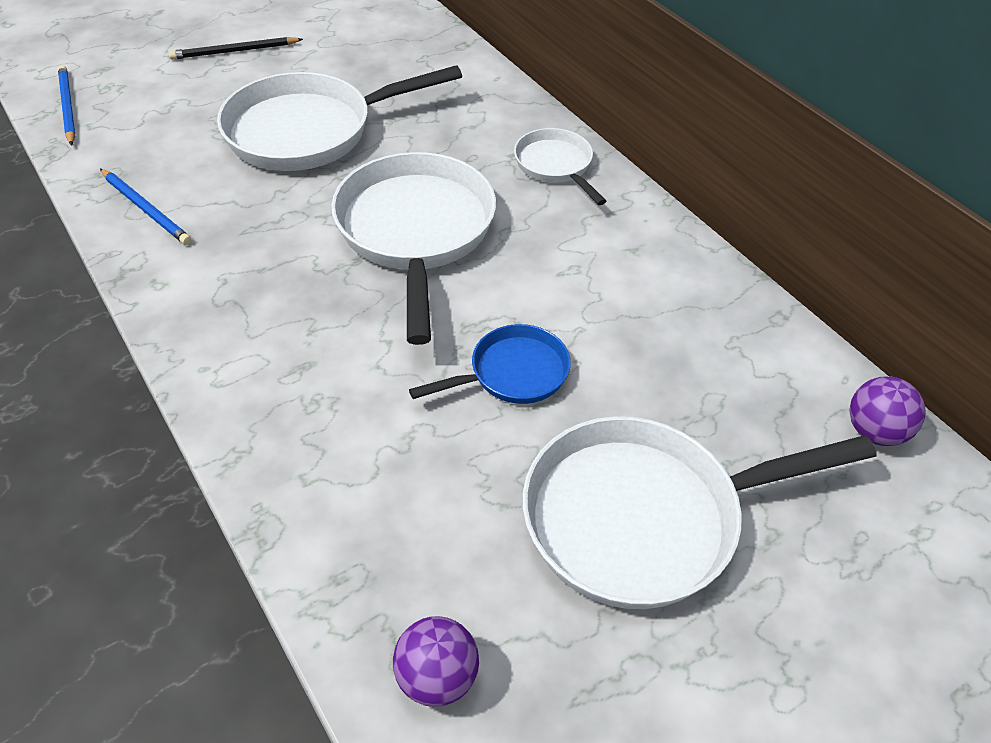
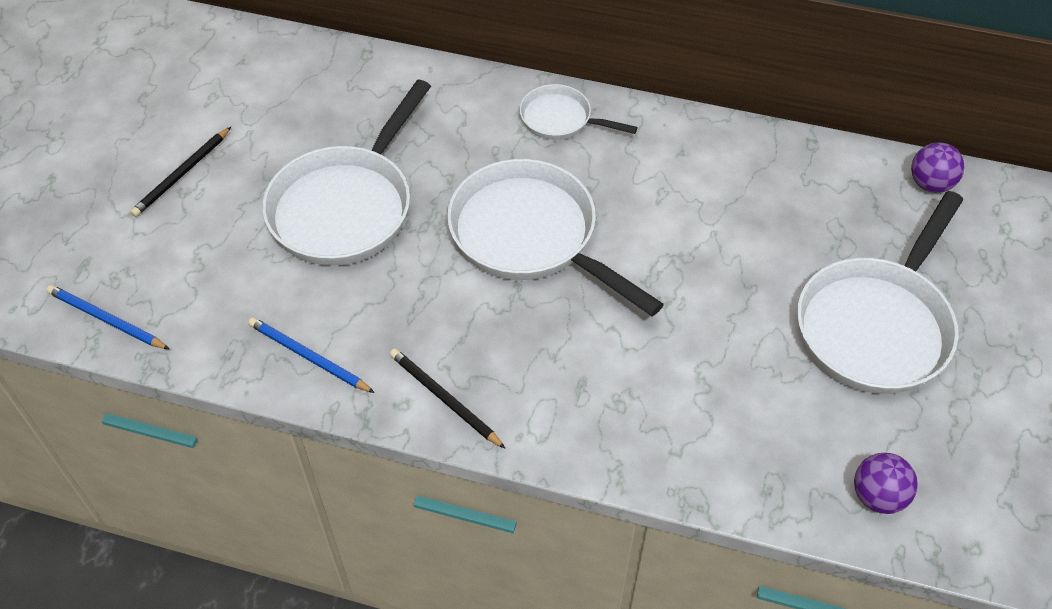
camera: 40 degrees left, 5 degrees up
blue pencil [100,169,191,245] -> blue pencil turned 150 degrees counterclockwise [248,317,375,393]
blue pan [409,324,571,404] -> none
none -> black pencil [390,348,506,449]

